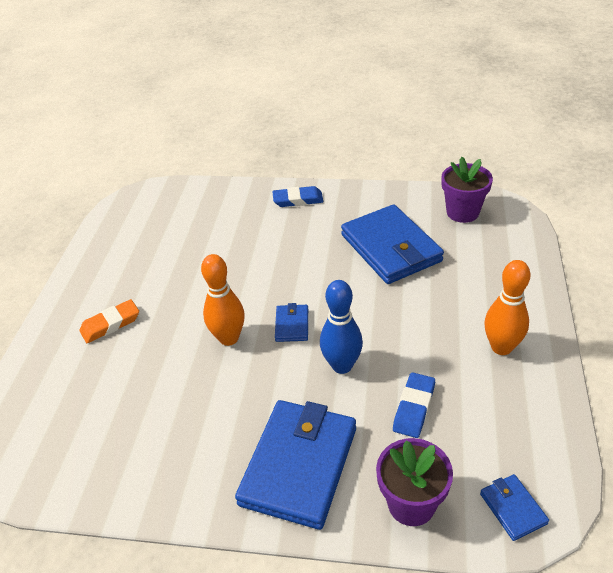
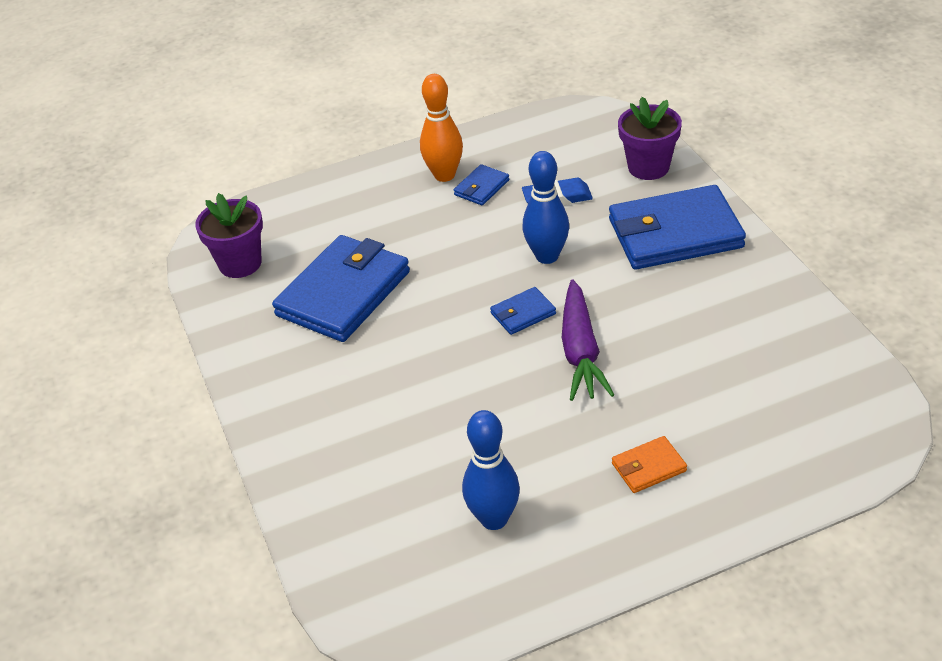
camera: 120 degrees left, 0 degrees up
orange eraser [79,299,139,343] -> orange wallet [612,436,687,493]
orange bowling pin [201,254,245,346] -> purple carrot [562,279,614,401]
blue eraser [272,186,323,207] -> none
blue wallet [480,474,549,541] -> blue wallet moved to [454,164,509,205]
none -> blue bowling pin [462,410,520,530]

